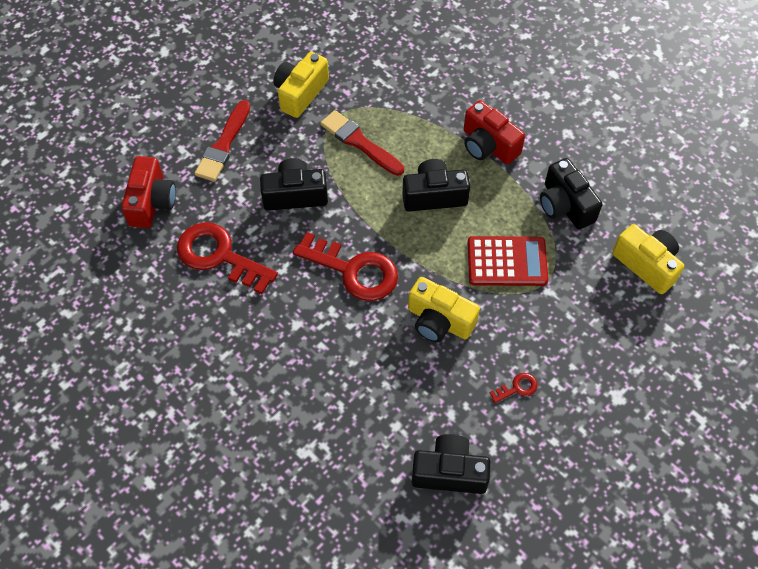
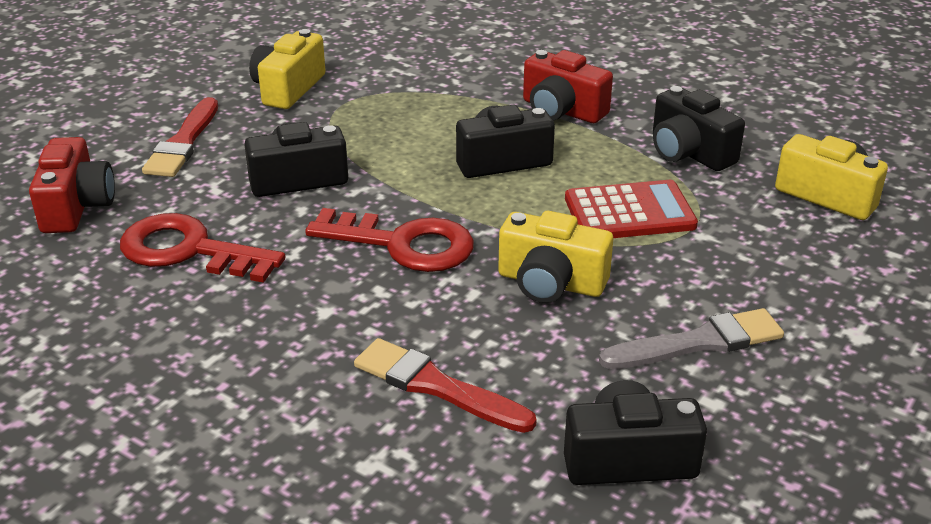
camera: 10 degrees left, 25 degrees down
red brush [320,110,404,176] -> red brush moved to [354,338,537,433]
red key [490,373,538,403] -> grey brush [599,308,784,369]

